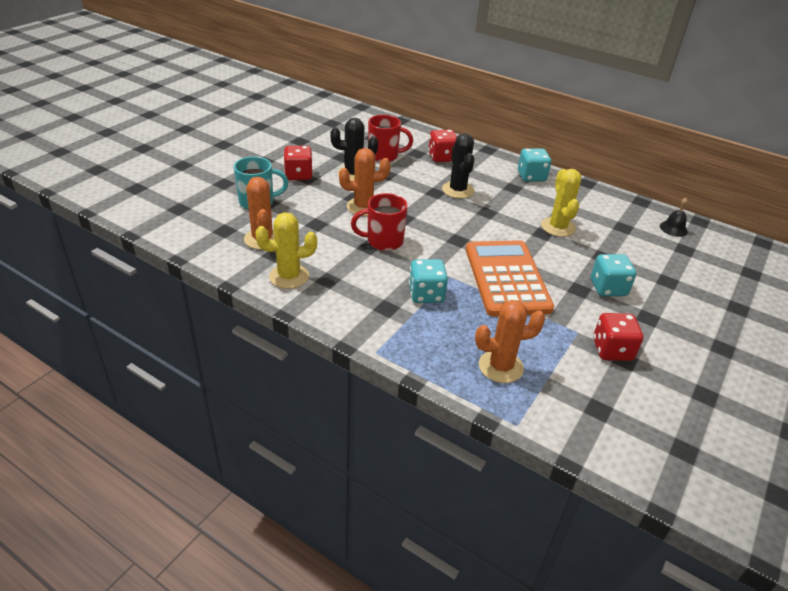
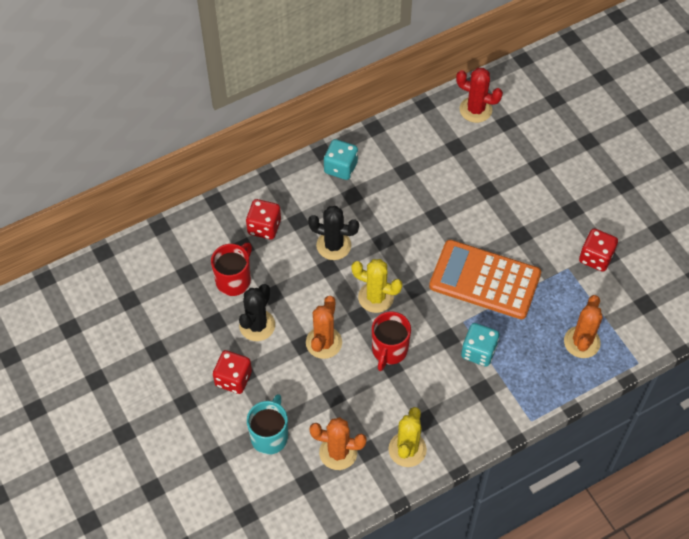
camera: 60 degrees left, 20 degrees up
yellow cactus [541,169,581,237] -> yellow cactus moved to [351,259,403,313]
turquoise dice [591,254,636,296] -> none
black bell [660,198,688,237] -> red cactus [456,68,503,123]

